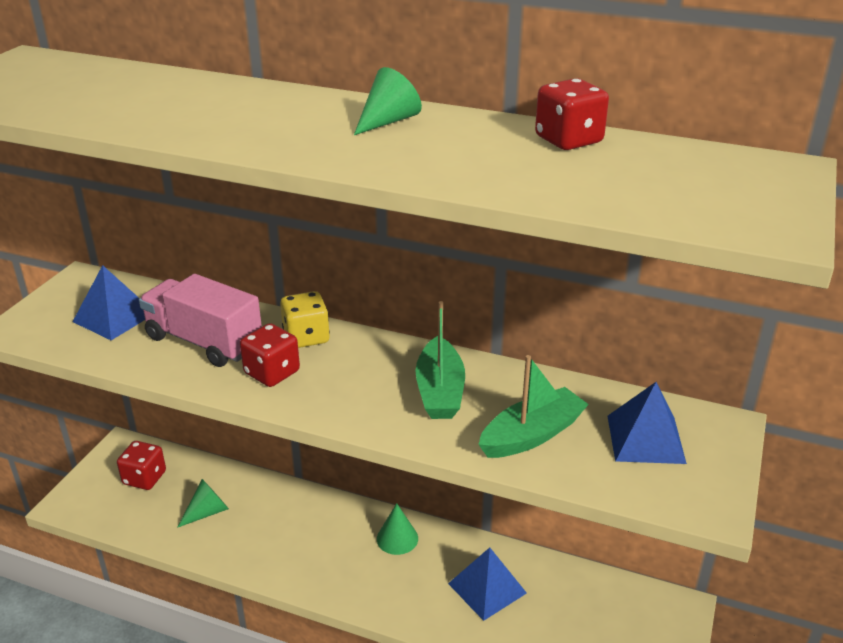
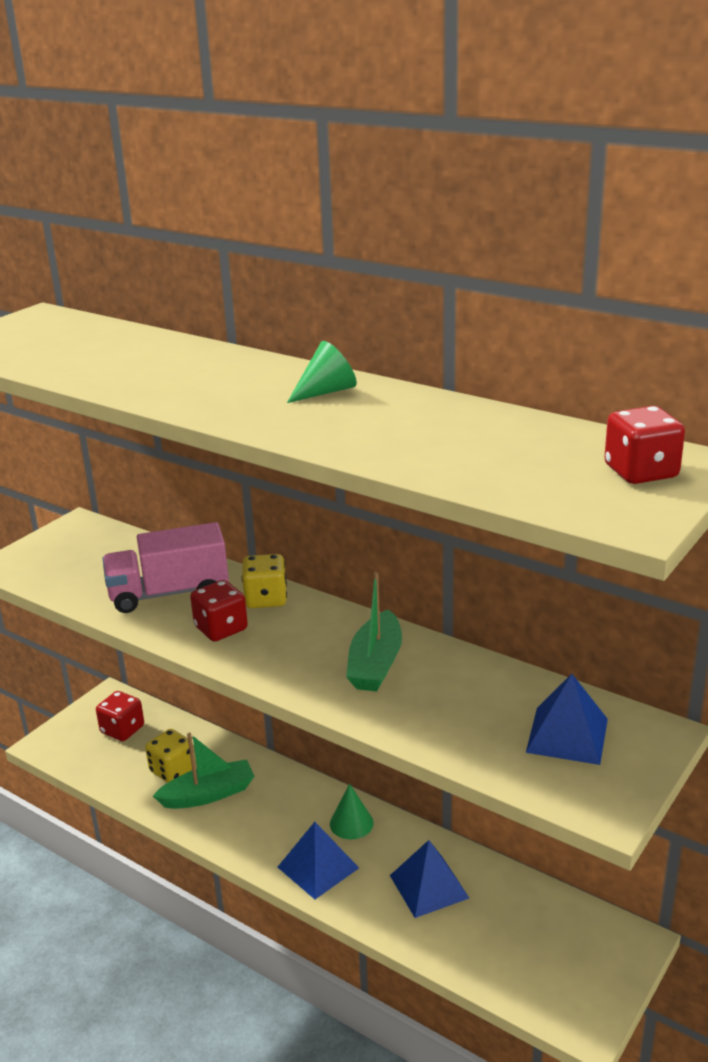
camera: 15 degrees right, 5 degrees down
blue pyramid [73,265,145,340] -> blue pyramid moved to [278,822,359,899]
pink truck [139,274,262,367] -> pink truck turned 60 degrees counterclockwise [103,522,229,613]
green cone [177,479,229,528] -> yellow dice [145,729,196,783]
green boat [478,355,589,458] -> green boat moved to [153,733,255,809]
red dice [535,78,609,150] -> red dice moved to [604,406,685,484]

